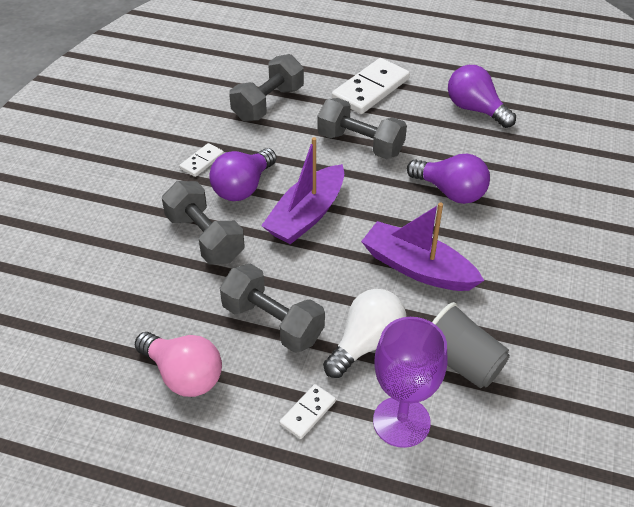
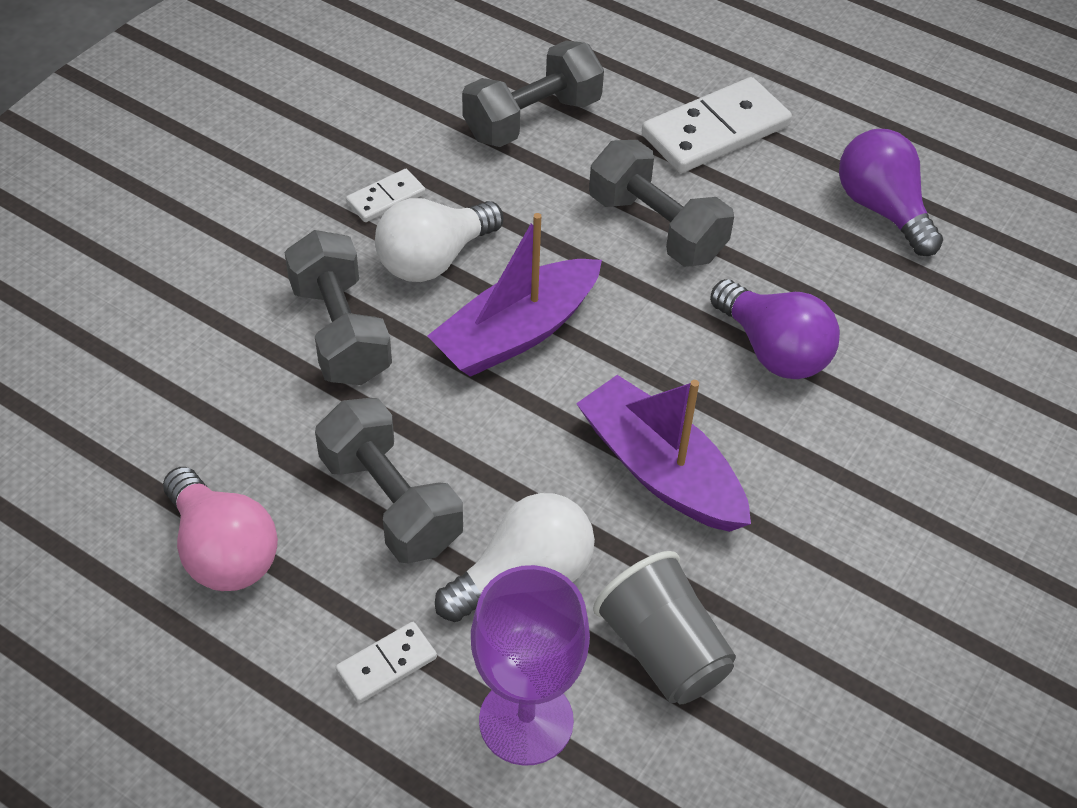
camera: 15 degrees right, 5 degrees up
purple light bulb [209,148,277,201] -> white light bulb [375,198,504,282]

